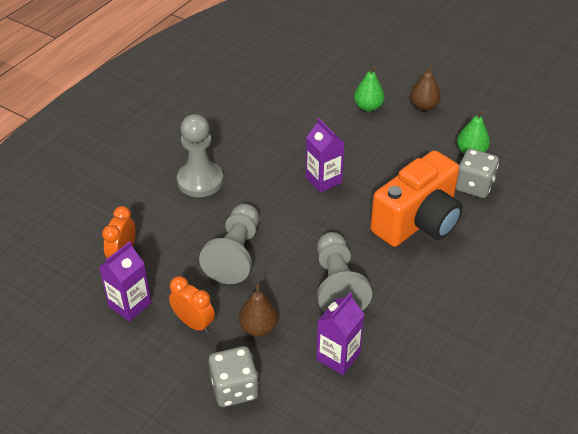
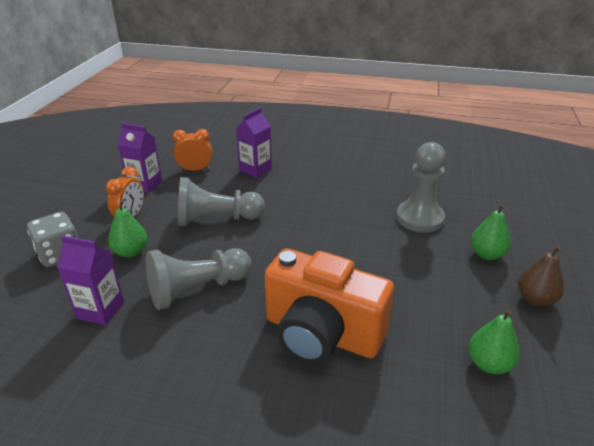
camera: 70 degrees right, 10 degrees down
grey pawn [177,114,224,197] -> grey pawn moved to [396,142,446,233]
brown pear [239,284,278,337] -> green pear [108,200,147,257]
purple carton [306,118,344,193] -> purple carton moved to [236,108,272,178]
grey dice [456,149,499,198] -> none

